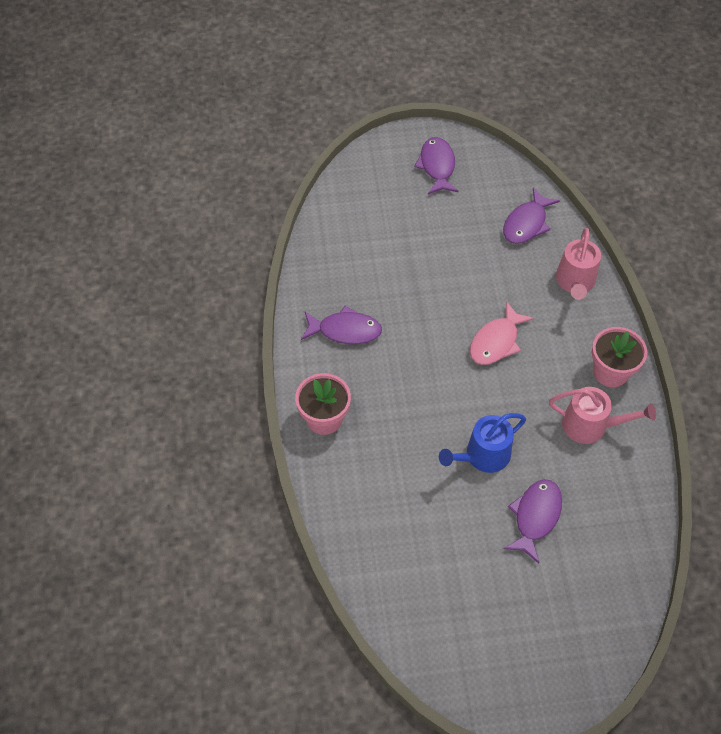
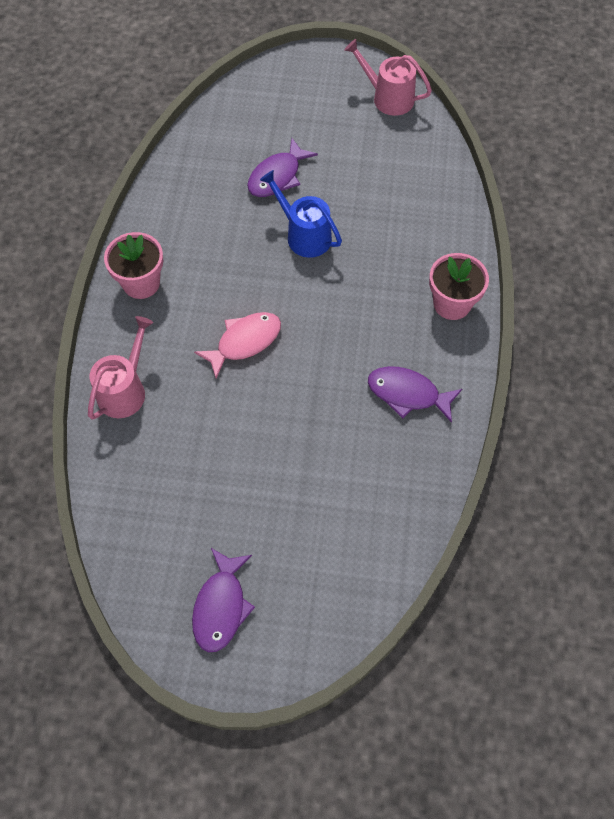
camera: 165 degrees left, 5 degrees up
blue watering can [439,413,526,473] -> blue watering can turned 120 degrees counterclockwise [260,170,342,258]
purple fish [503,188,560,244] -> none
pink watering can [549,387,656,444] -> pink watering can moved to [345,39,432,116]

